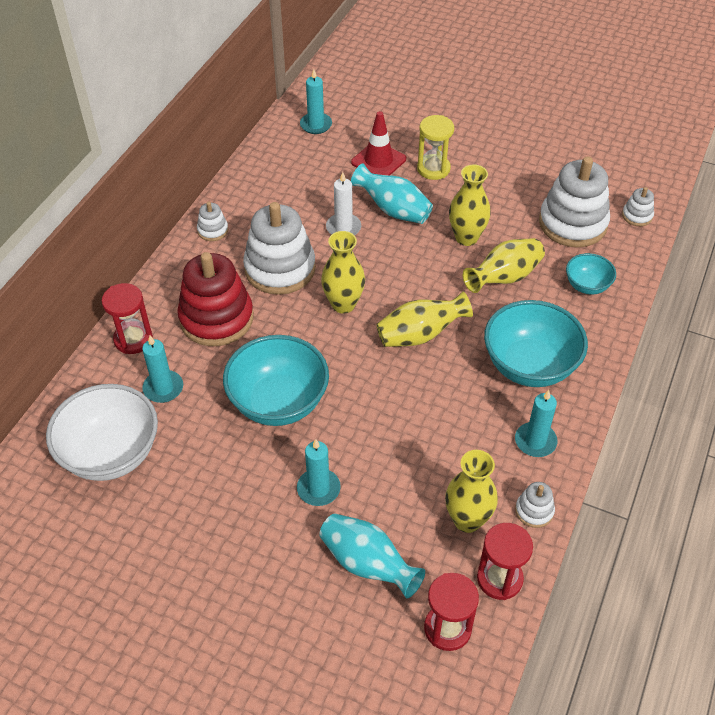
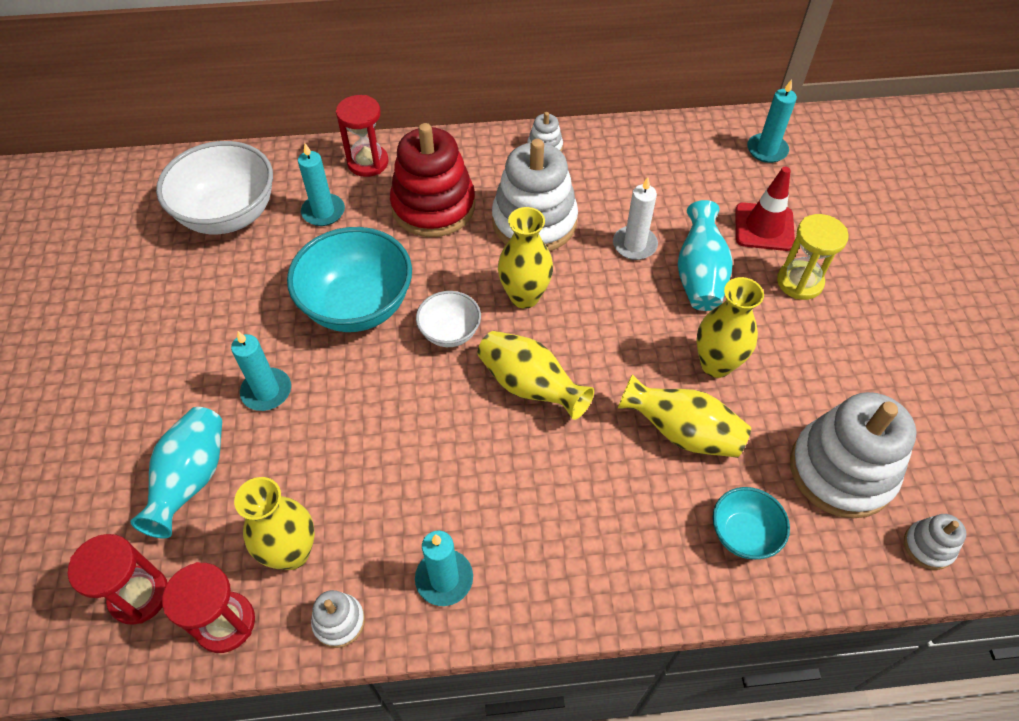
camera: 60 degrees right, 5 degrees up
turquoise bowl [484,300,588,387] -> none
none -> white bowl [416,291,481,347]

